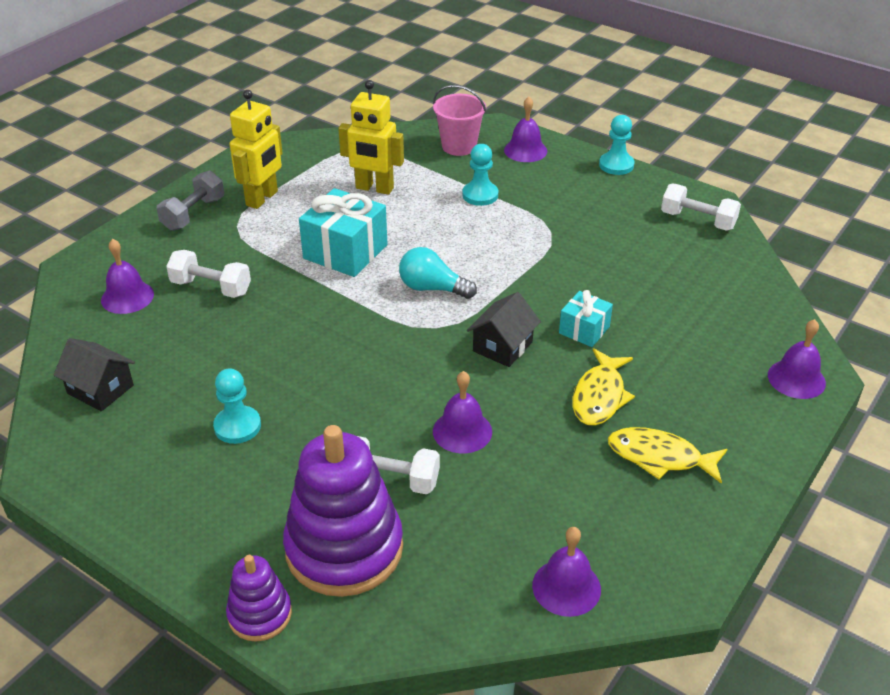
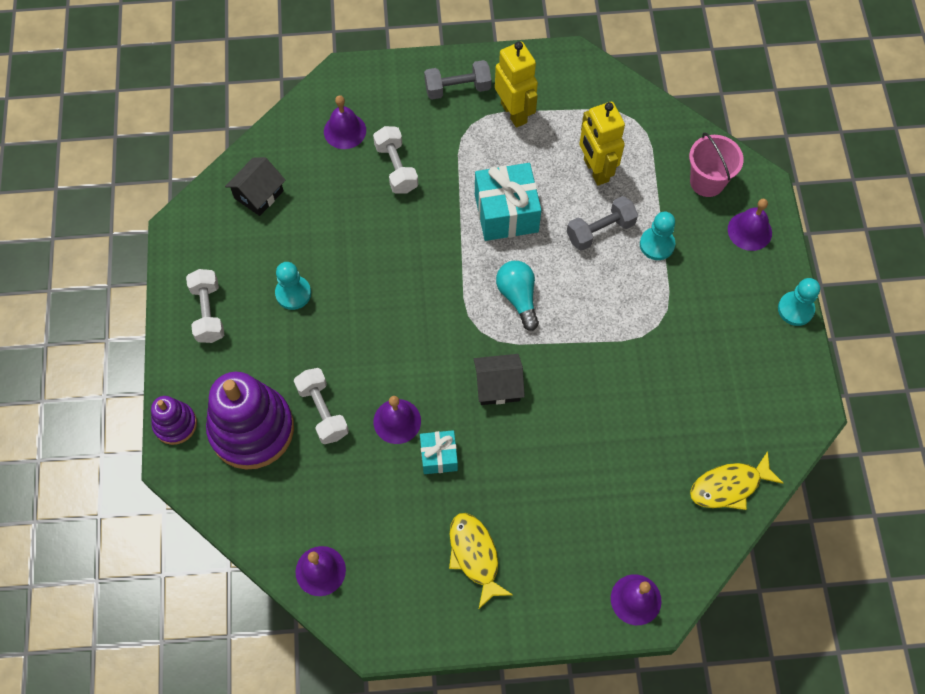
camera: 50 degrees right, 25 degrees up
black house [54,338,135,411] -> black house turned 45 degrees clockwise [225,157,286,216]
yellow robot [230,90,283,209] -> yellow robot turned 105 degrees counterclockwise [495,41,538,128]
turquoise gift [559,290,613,347] -> turquoise gift moved to [420,430,458,474]
yellow fish [572,348,635,426] -> yellow fish moved to [690,451,784,510]
white dumbbell [661,184,741,231] -> white dumbbell moved to [186,269,224,343]
none -> grey dumbbell [567,196,638,251]

